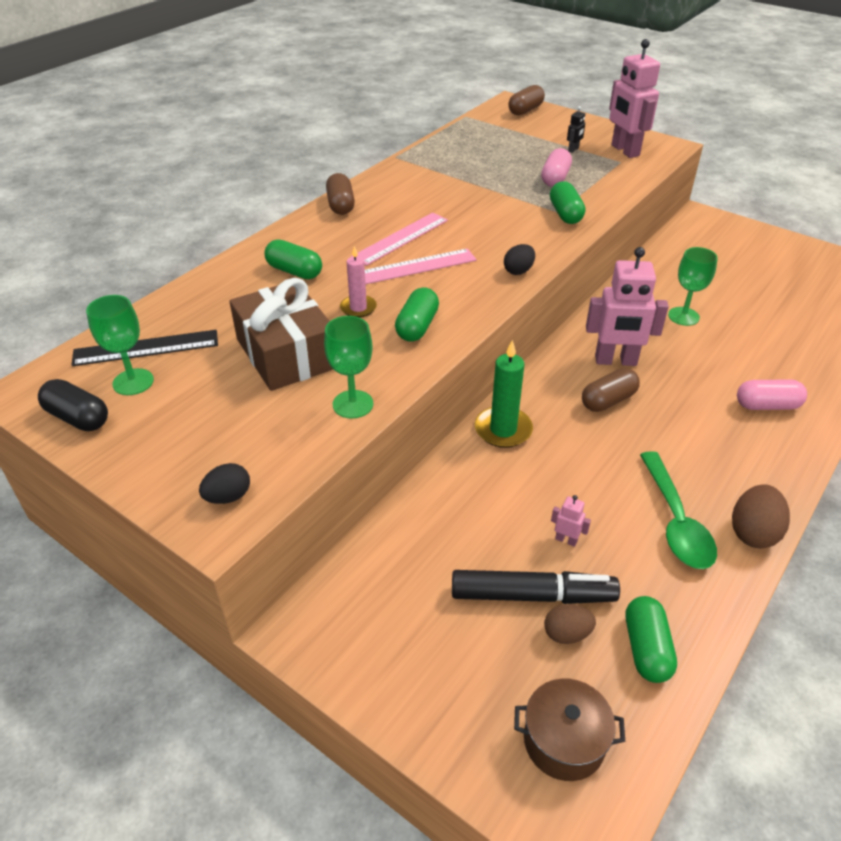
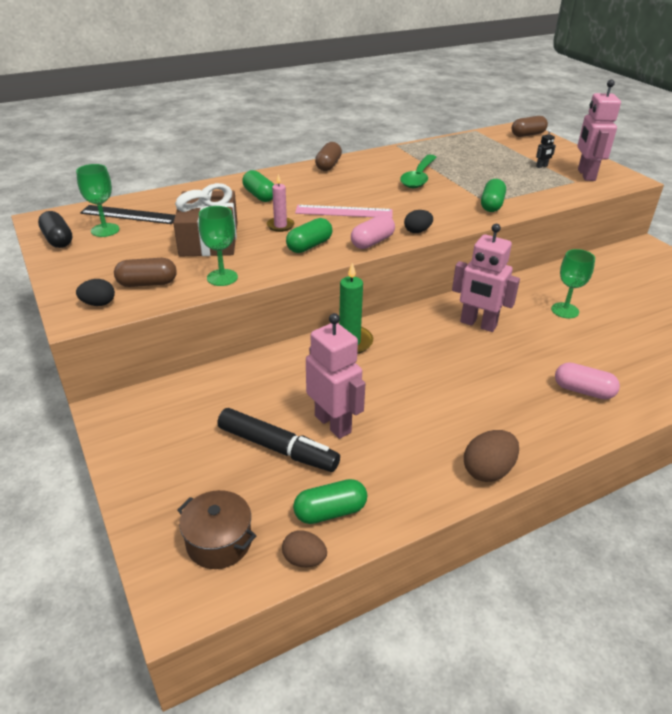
camera: 25 degrees right, 5 degrees down
pink ruler [351,212,448,266] -> none
pink capsule [541,148,572,187] -> pink capsule moved to [351,214,395,249]
brown egg [544,604,596,644] -> brown egg moved to [282,530,327,567]
pink robot [551,495,591,547] -> pink robot [306,313,365,439], size x2.41
brown capsule [582,368,640,412] -> brown capsule moved to [114,258,177,287]
green capsule [626,596,677,683] -> green capsule turned 45 degrees clockwise [293,479,367,524]
green spoon [640,451,717,569] -> green spoon moved to [400,155,437,188]

